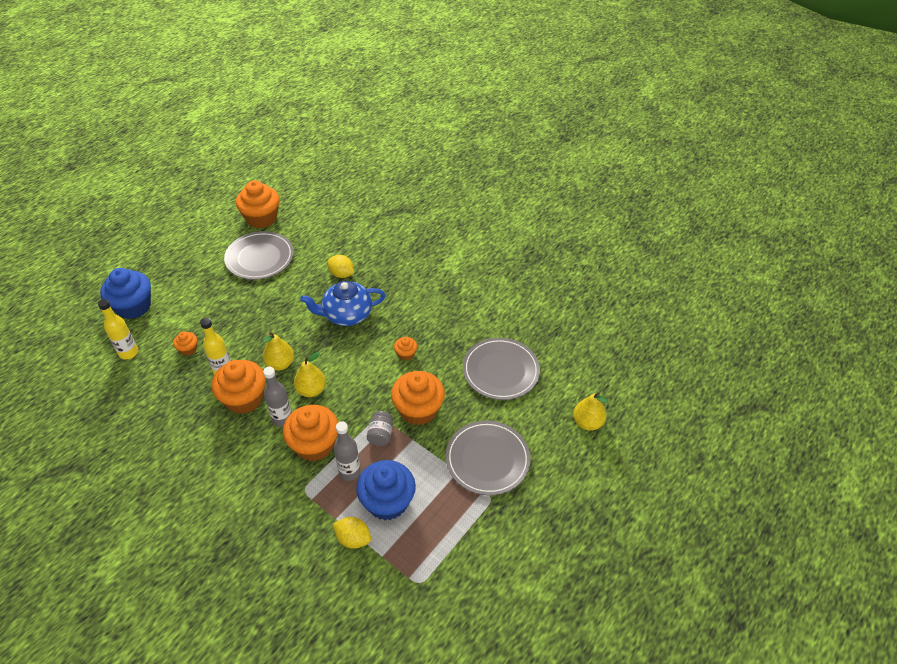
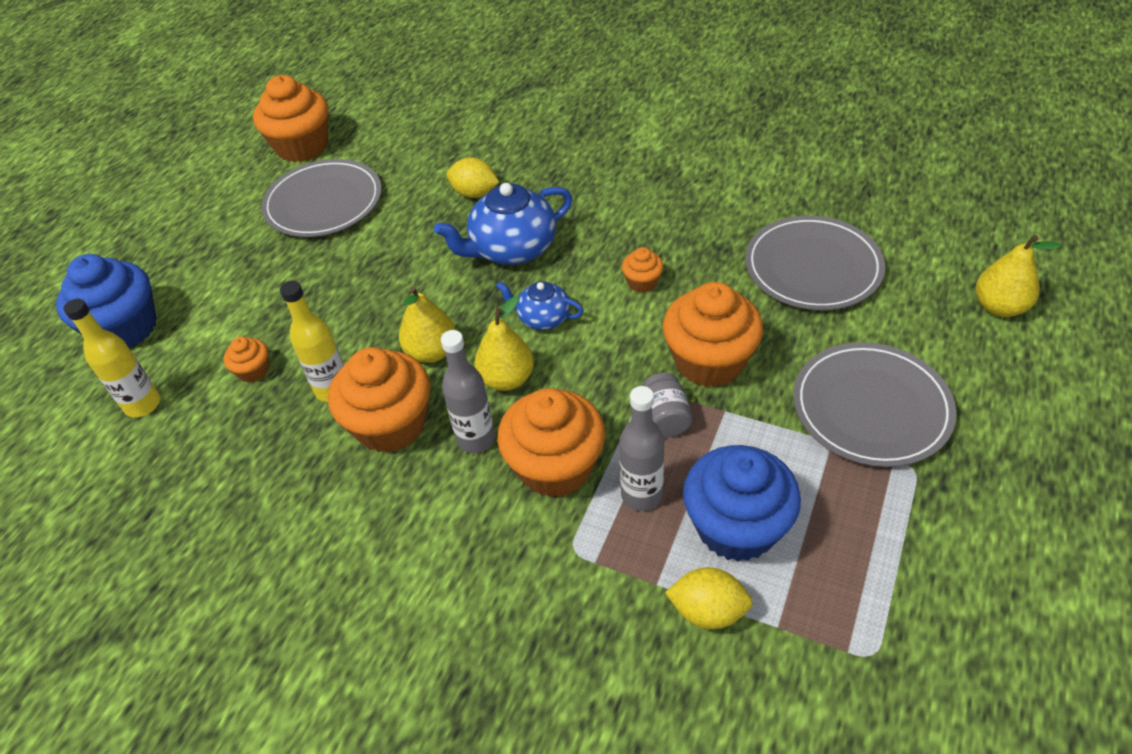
camera: 10 degrees left, 0 degrees up
none -> blue teapot [496,281,583,330]

